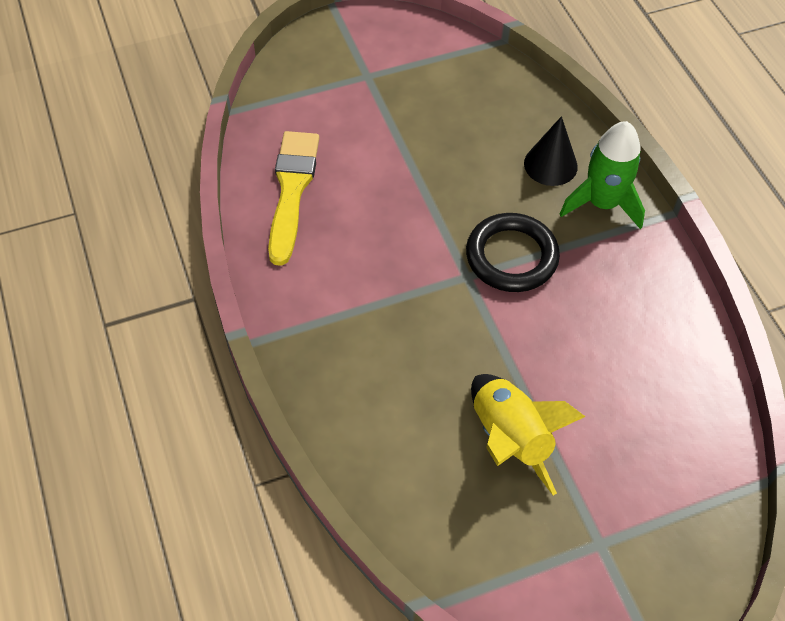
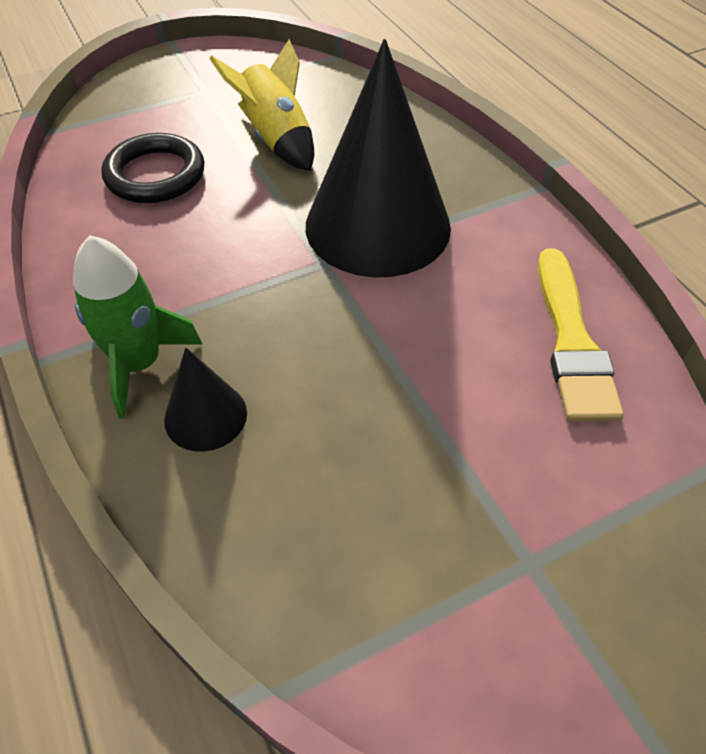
camera: 175 degrees right, 5 degrees down
black ring [466,213,560,292] -> black ring moved to [101,133,205,203]
none -> black cone [306,38,451,277]

